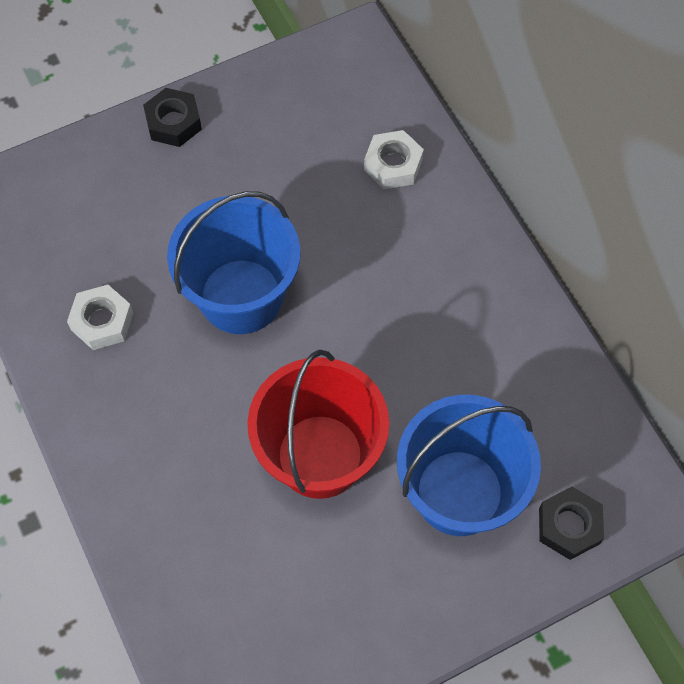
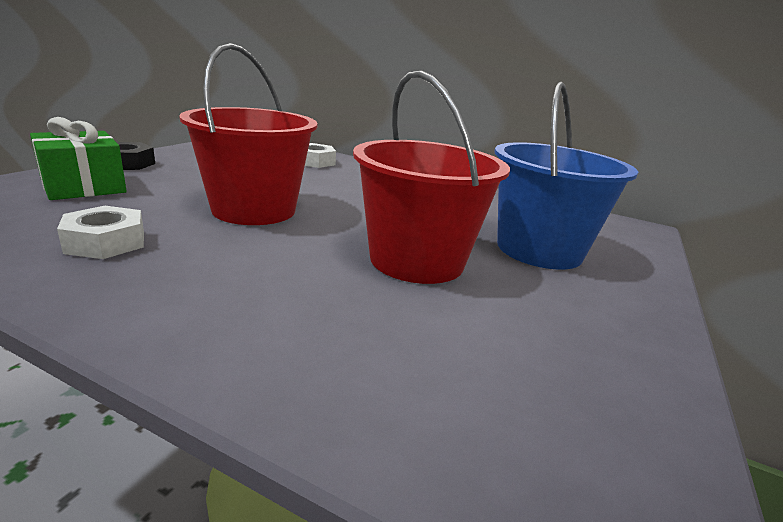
camera: 40 degrees left, 40 degrees down
blue bucket [167,191,300,334] -> red bucket [179,43,318,225]
black nut [539,487,604,560] -> none
none -> green gift [30,117,127,200]

